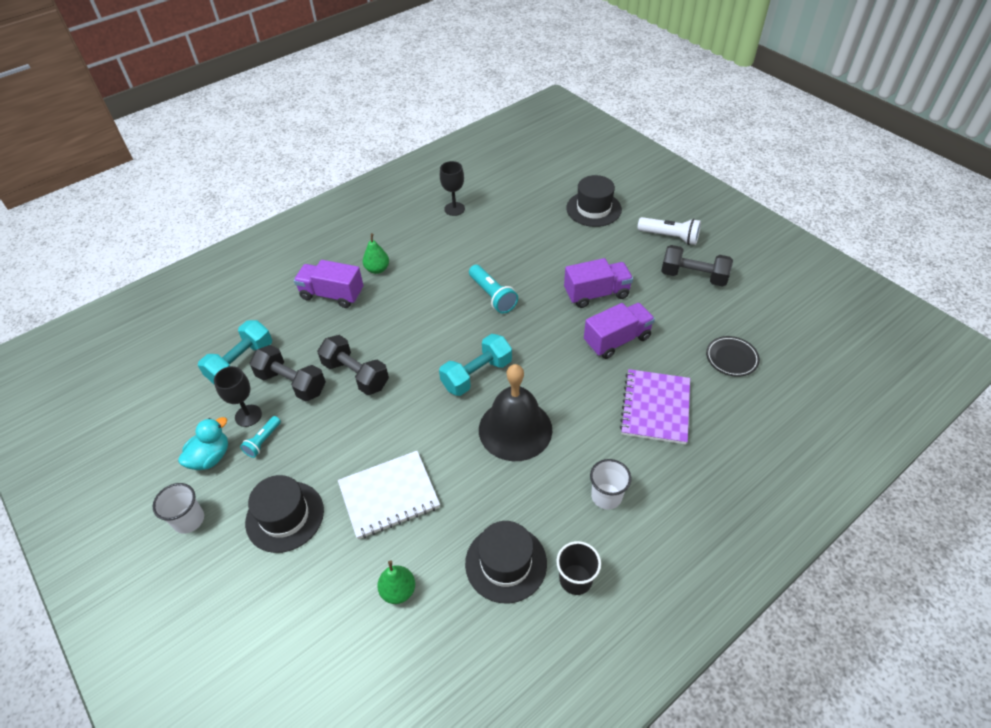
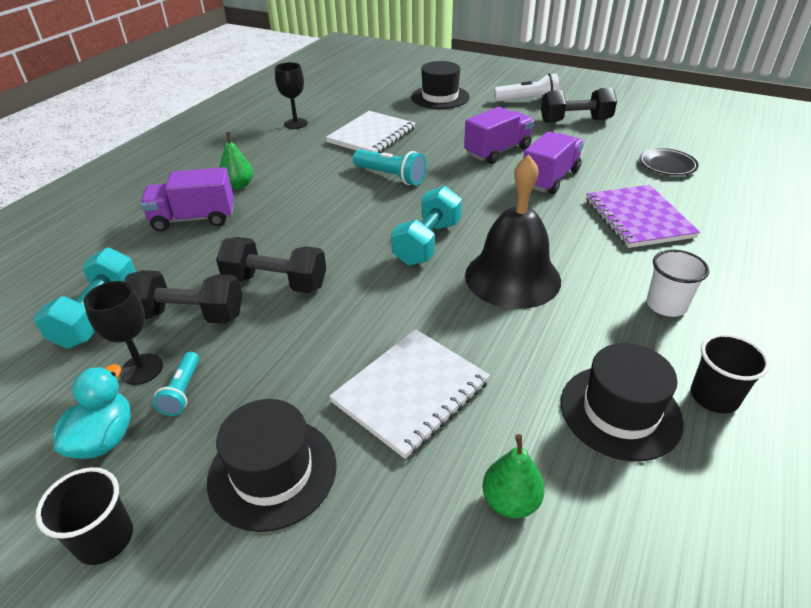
camera: 25 degrees left, 10 degrees down
white cup [152,483,204,534] -> black cup [35,467,133,565]
none -> white notebook [326,111,415,153]

